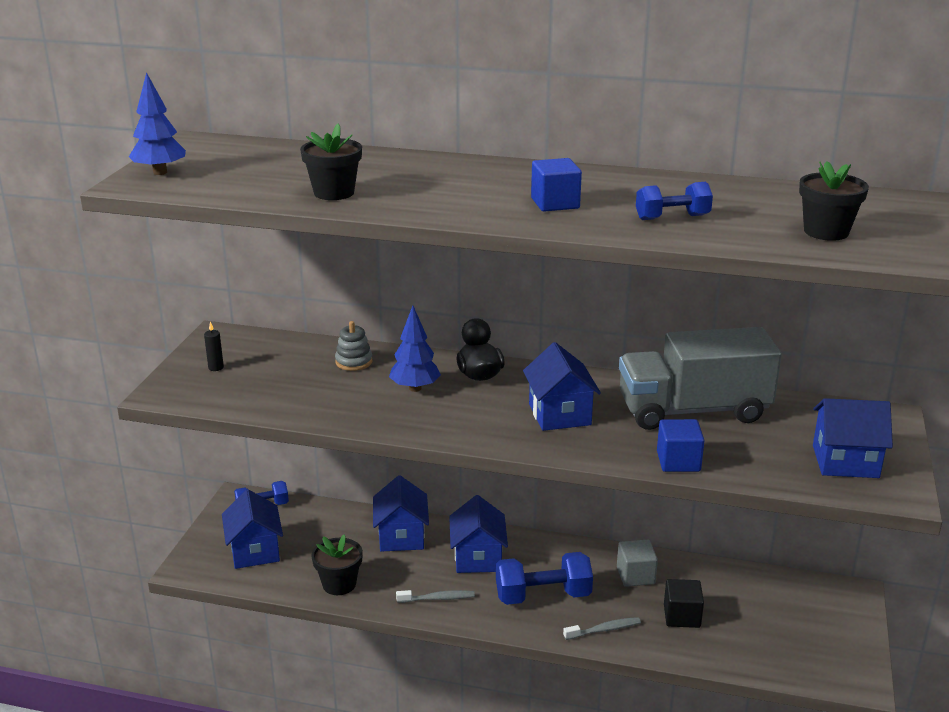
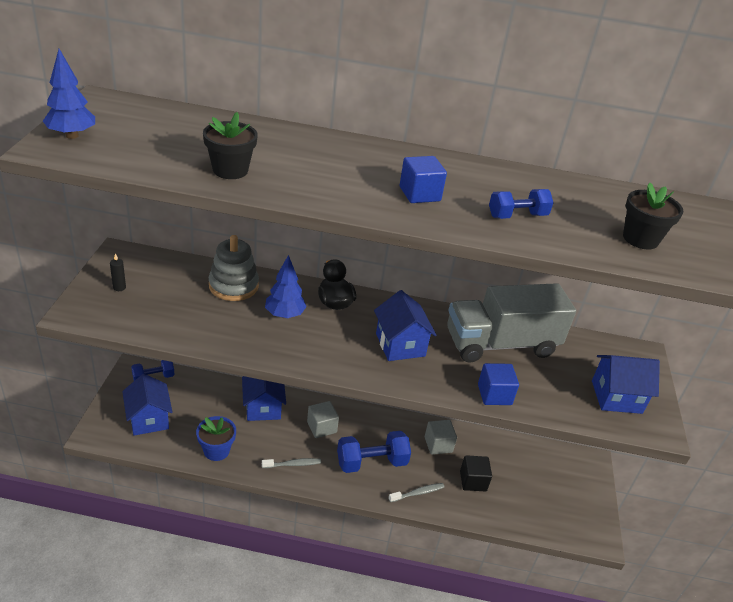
camera: 10 degrees left, 10 degrees up
black flower pot [312,534,363,595] -> blue flower pot [196,416,236,461]
grey stacking toy [335,321,372,371] -> grey stacking toy [209,235,259,301], size x1.66
blue house [449,495,508,573] -> grey cube [307,401,339,438]

